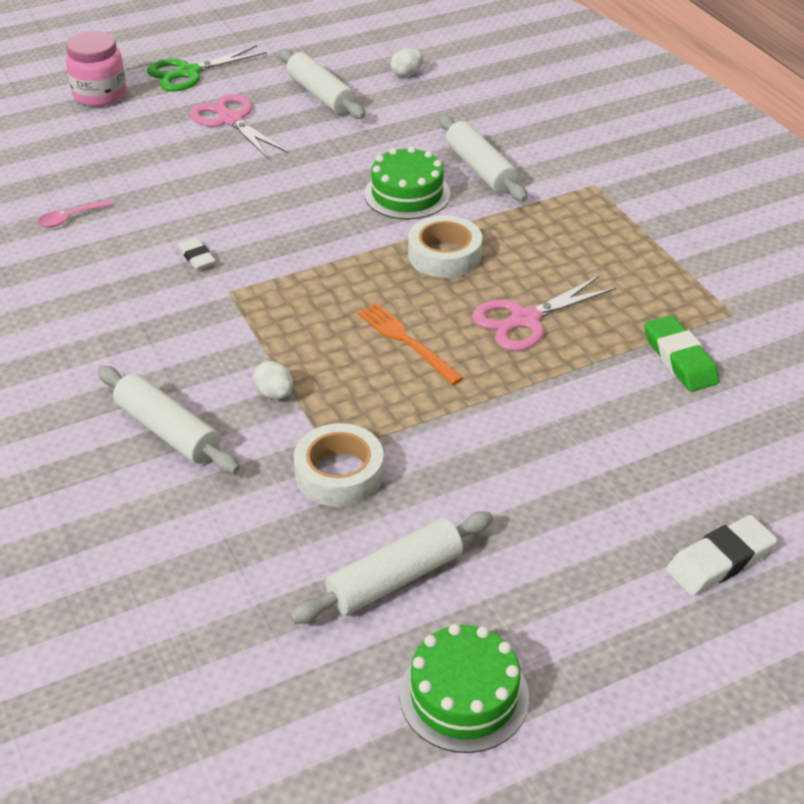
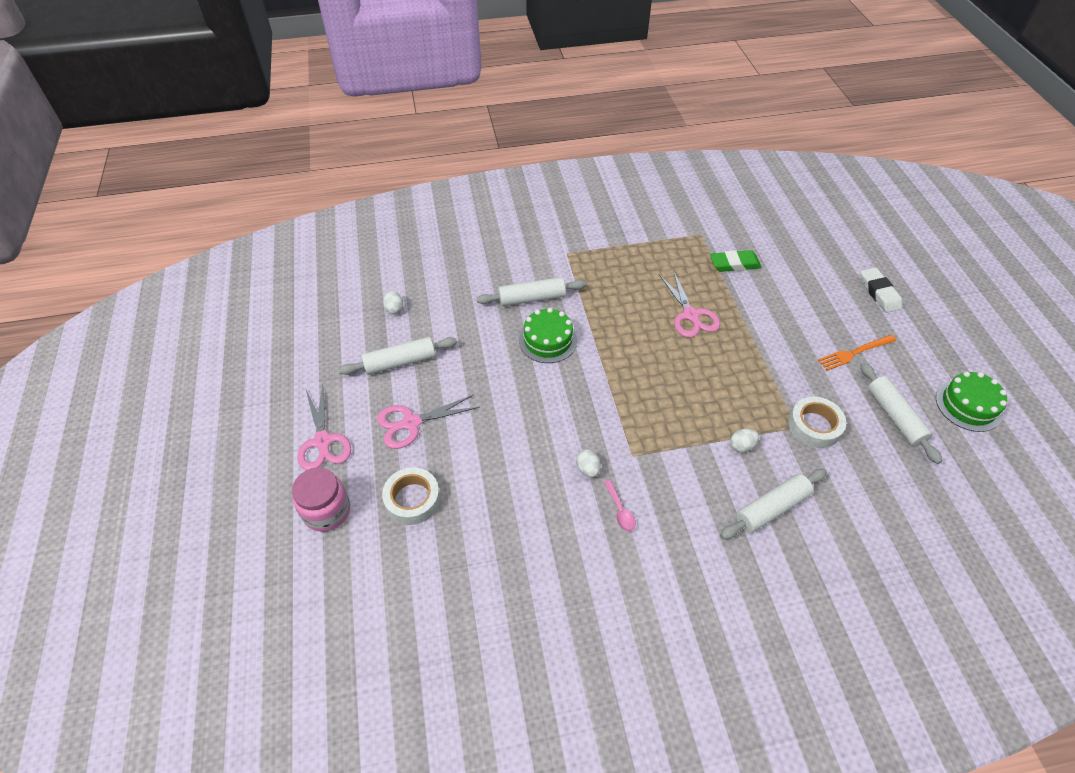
camera: 75 degrees left, 10 degrees up
pink spoon [38,200,112,227] -> pink spoon moved to [604,480,636,531]
green scissors [147,45,267,91] -> pink scissors [297,385,351,470]
white eraser [178,238,216,270] -> white egg [576,449,601,477]
orange fork [357,303,463,385] -> orange fork moved to [818,335,896,371]
white tape [408,215,482,278] -> white tape moved to [382,467,440,525]

